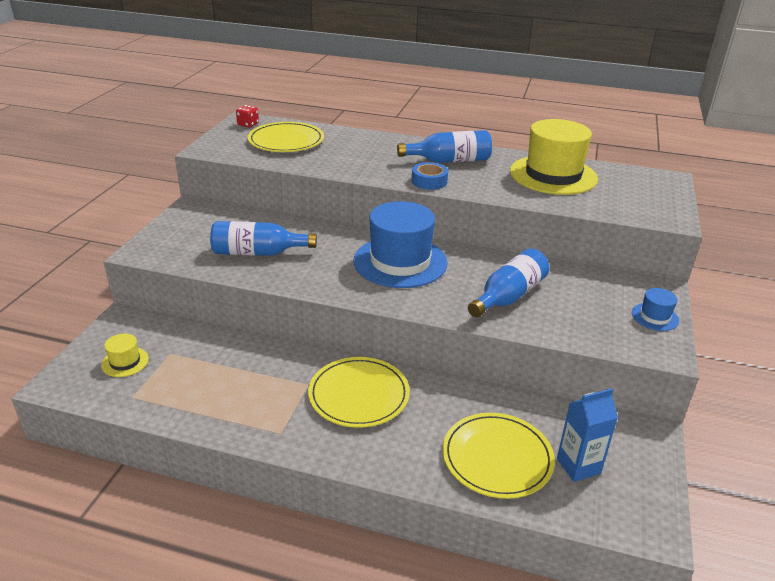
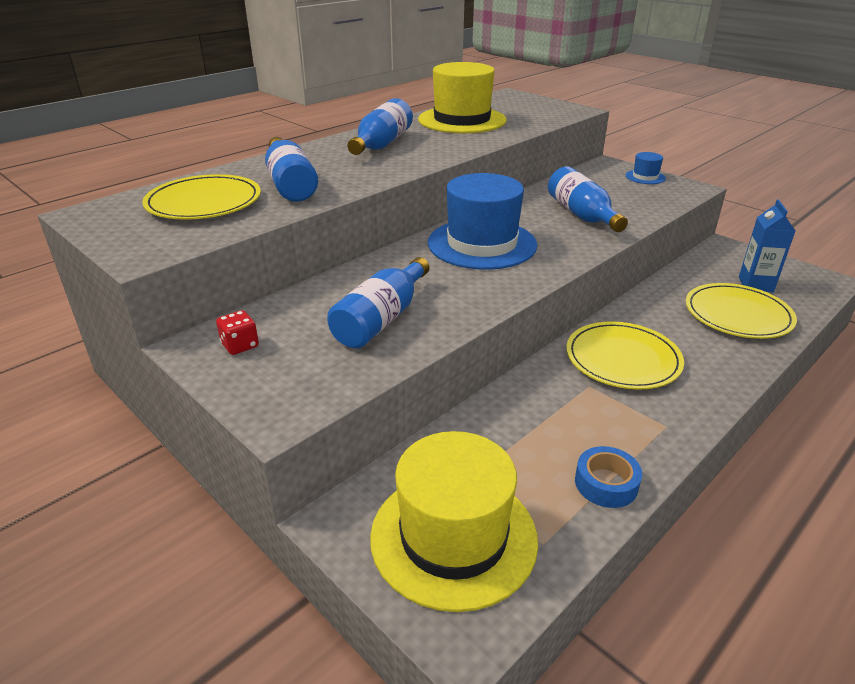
camera: 60 degrees left, 0 degrees up
yellow hat [101,333,149,377] -> yellow hat [370,431,538,612], size x2.28
red dice [236,105,259,127] -> red dice moved to [216,310,259,355]
blue tape [411,162,448,190] -> blue tape moved to [575,446,642,508]
none -> blue bottle [265,137,318,202]

